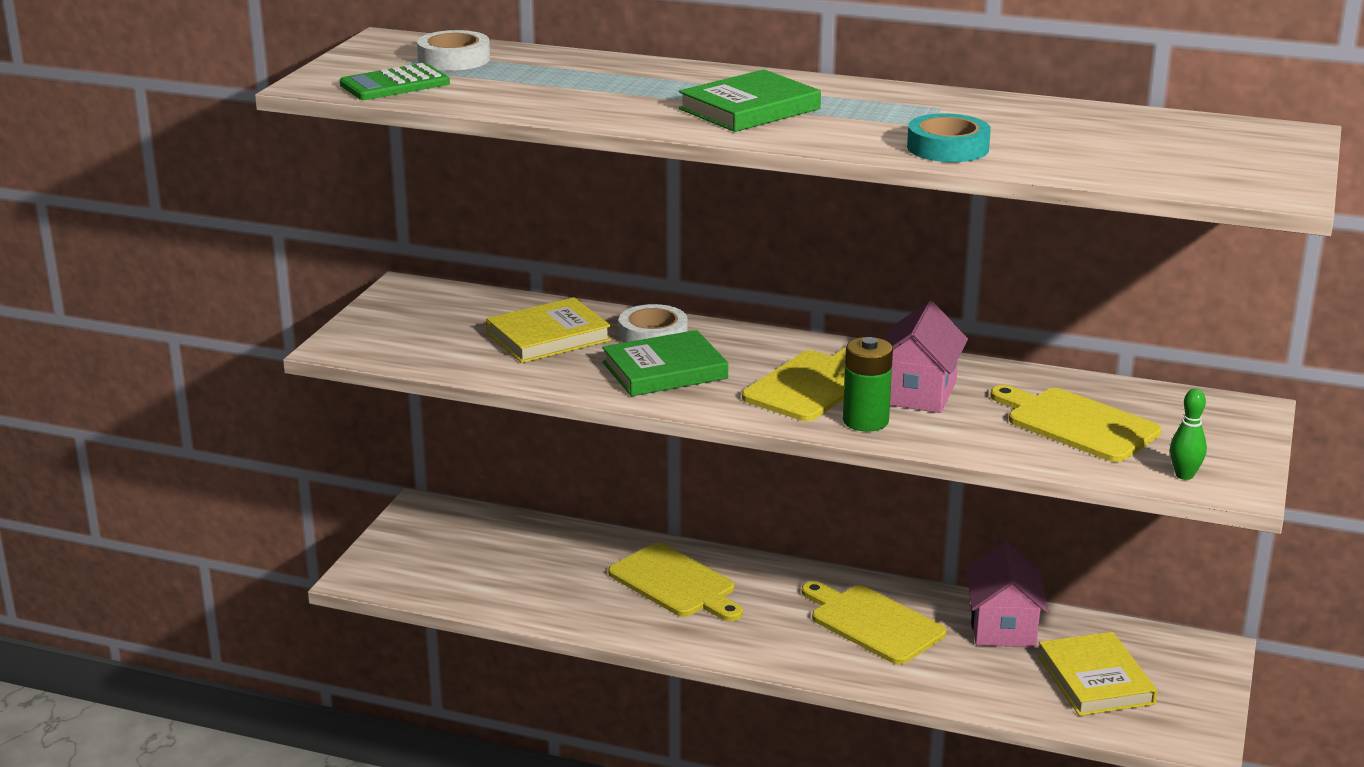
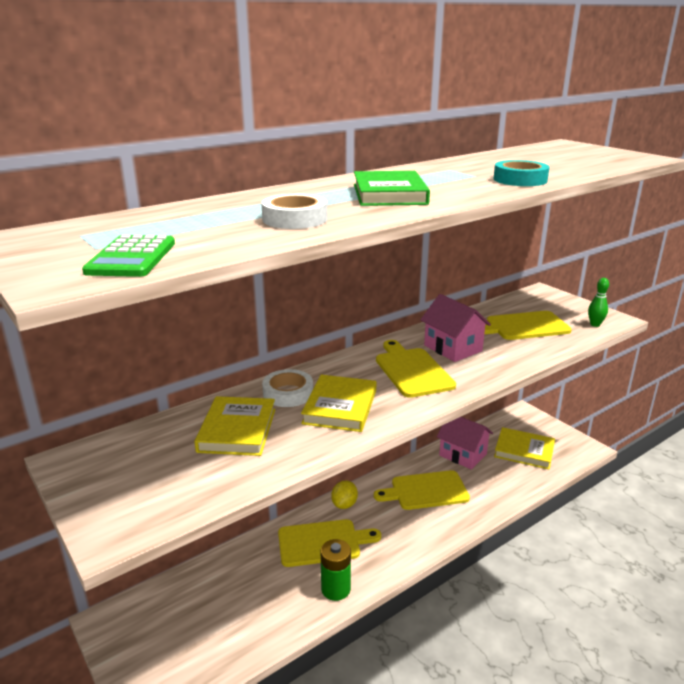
camera: 55 degrees left, 0 degrees up
white tape [417,30,490,71] -> white tape moved to [261,194,327,229]
green book [602,330,728,396] -> yellow book [301,375,376,432]
green battery [843,337,893,432] -> green battery moved to [321,539,351,601]
none -> yellow lemon [331,481,358,509]

